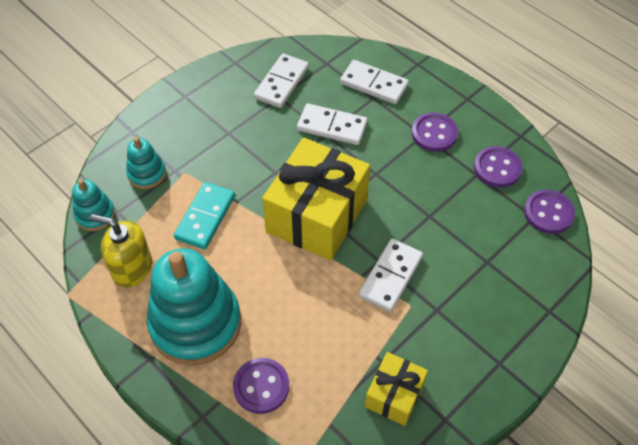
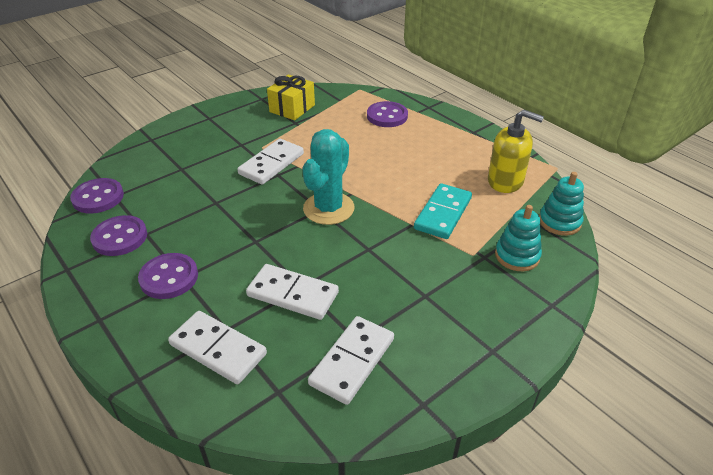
camera: 175 degrees left, 15 degrees down
turquoise stacking toy [147,248,241,366] -> none
yellow gift [262,138,370,261] -> turquoise cactus [302,129,355,225]

